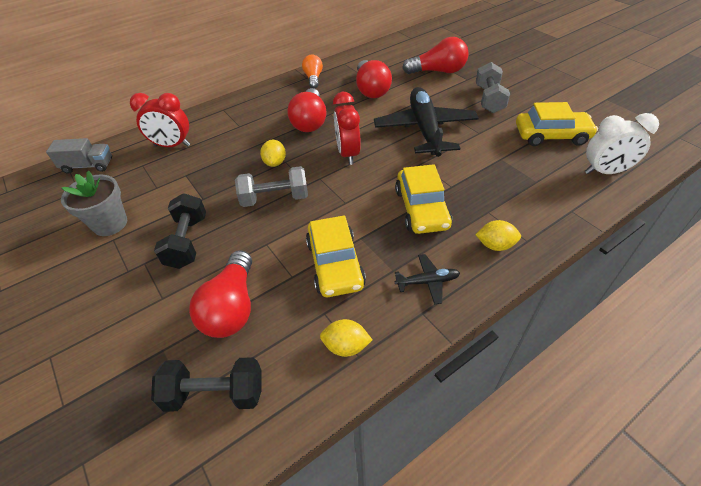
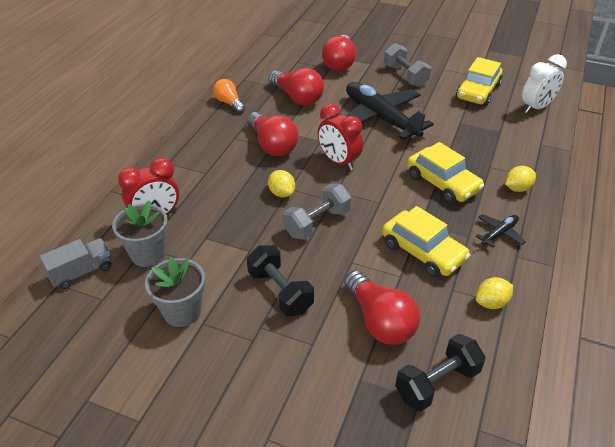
camera: 35 degrees left, 5 degrees down
red light bulb [402,37,469,74] -> red light bulb turned 135 degrees clockwise [322,35,356,71]
yellow car [516,102,598,146] -> yellow car turned 150 degrees clockwise [456,57,502,106]
none -> grey flower pot [112,200,168,267]

